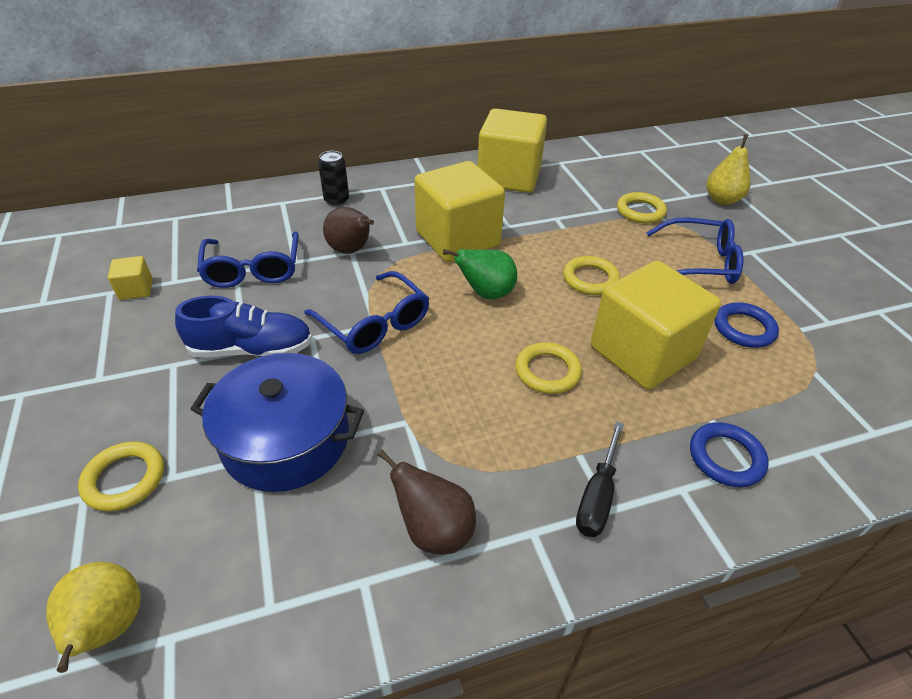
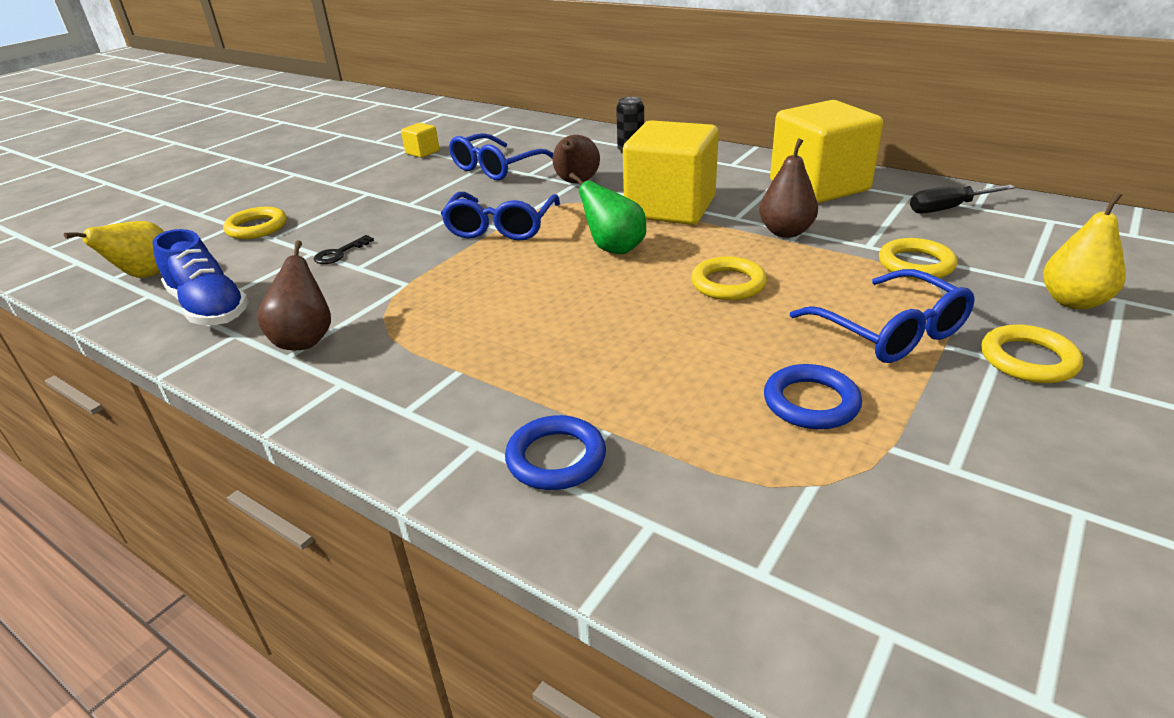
camera: 55 degrees right, 10 degrees down
blue shoe [175,296,312,357] -> blue shoe moved to [153,229,249,325]
blue pot [190,353,364,492] -> black key [314,235,374,264]
yellow ring [515,342,582,394] -> yellow ring moved to [981,324,1083,383]
black screwdriver [576,421,624,537] -> black screwdriver moved to [910,185,1016,214]
yellow cube [591,260,721,390] -> none
none -> brown pear [759,138,818,238]

